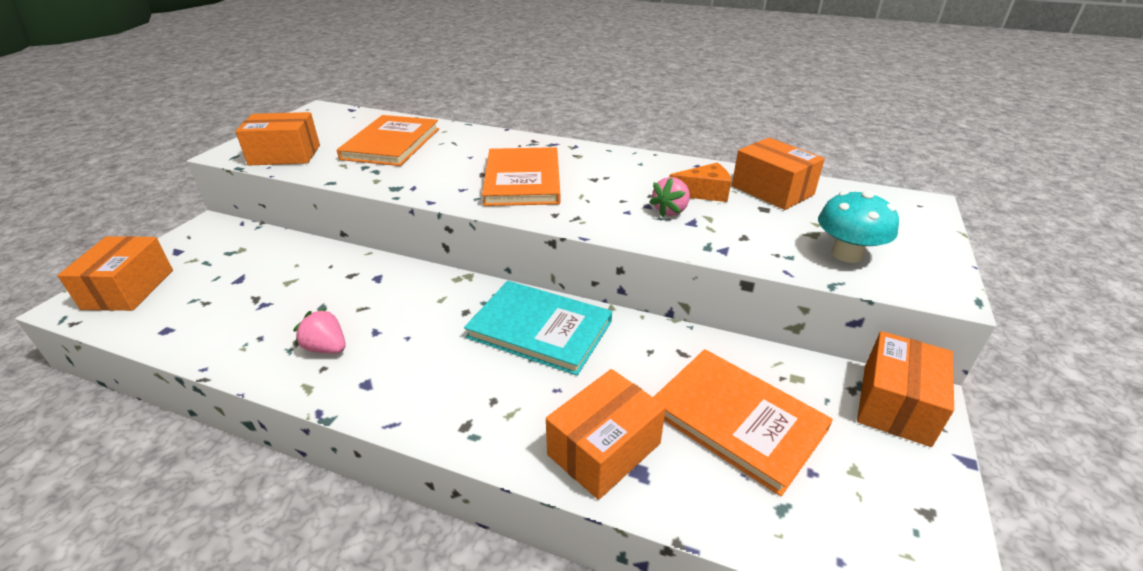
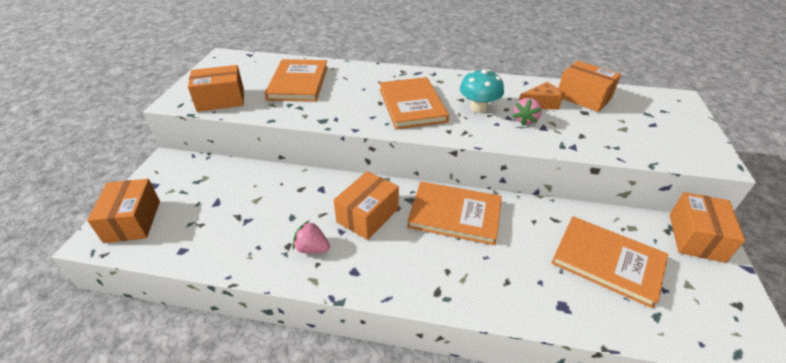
camera: 10 degrees left, 5 degrees up
turquoise book [464,281,612,376] -> orange book [407,182,502,245]
orange box [546,369,666,500] -> orange box moved to [334,171,399,240]
turquoise mushroom [818,191,899,263] -> turquoise mushroom moved to [460,69,504,113]

